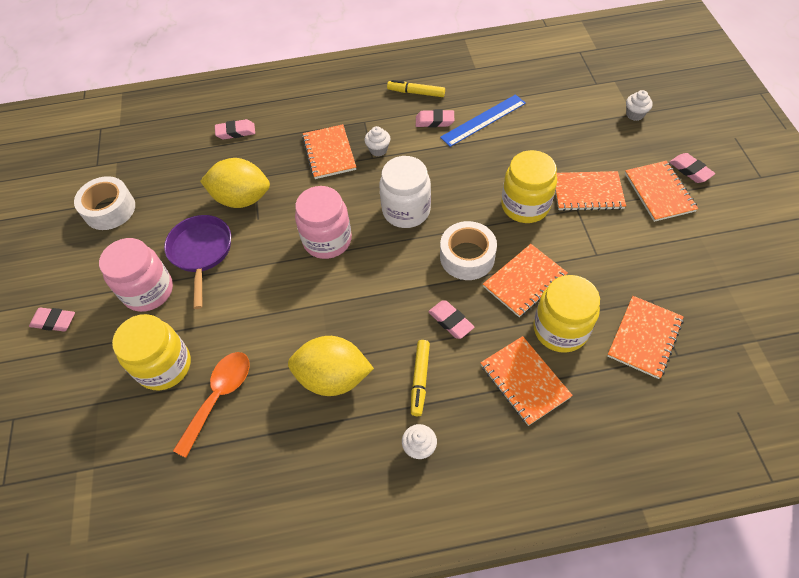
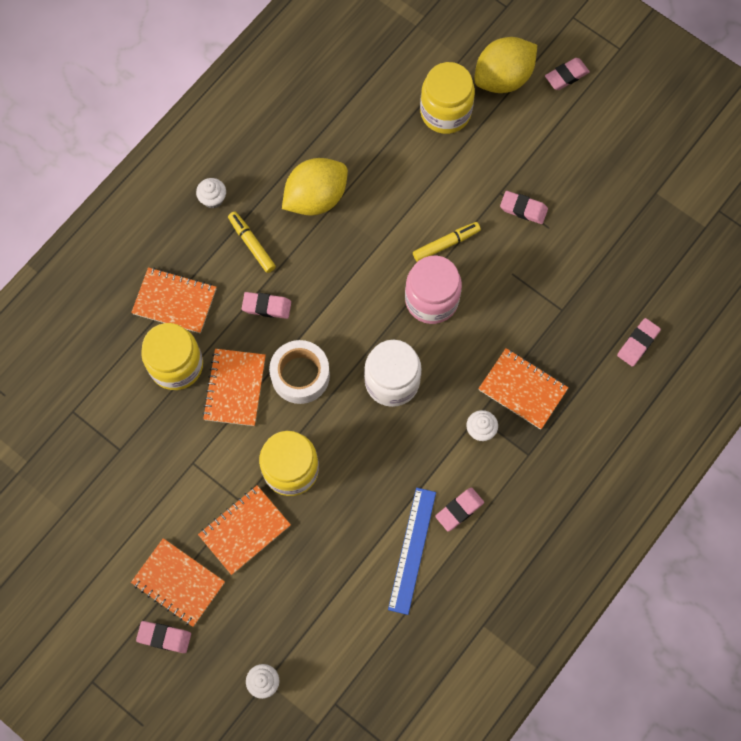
camera: 135 degrees right, 15 degrees up
white tape [74,176,135,230] -> none
pink jar [99,238,173,312] -> none
purple pan [164,215,231,309] -> pink eraser [500,191,548,224]
orange spoon [173,352,250,458] -> none
yellow lemon [200,158,270,208] -> yellow lemon moved to [474,37,537,93]
yellow marker [387,80,445,97] -> yellow marker moved to [413,222,481,262]
orange notebook [607,296,684,379] -> none

